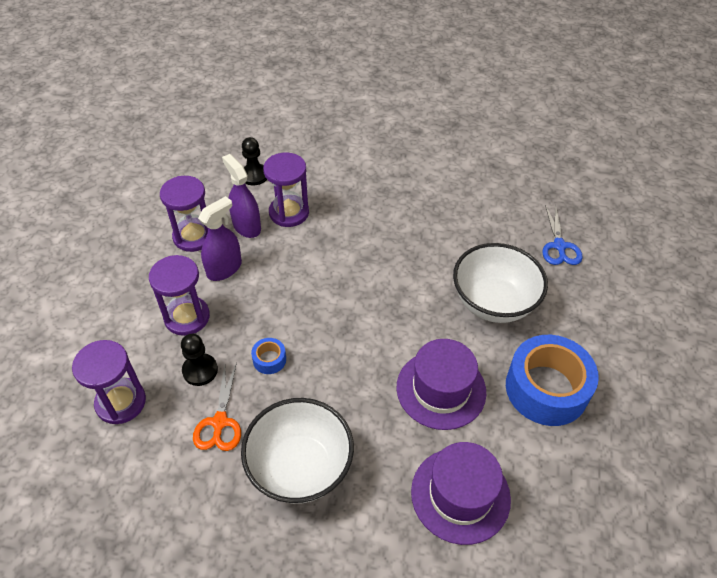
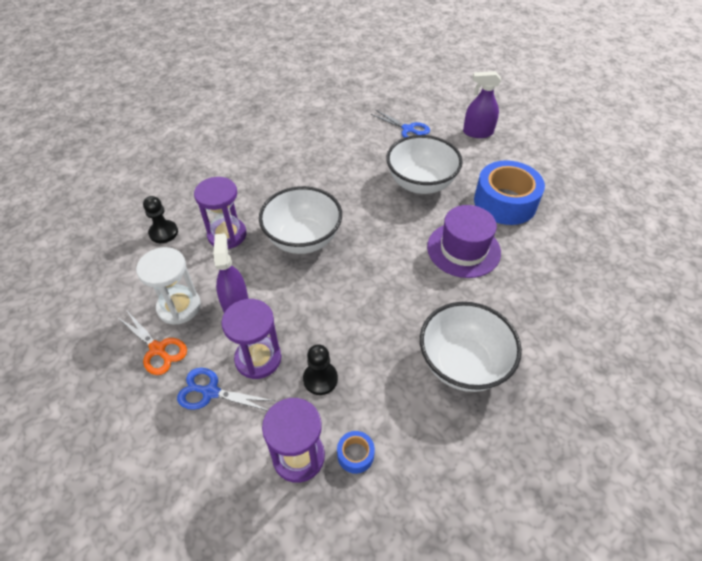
camera: 50 degrees left, 0 degrees up
purple hourglass [160,176,208,252] -> white hourglass [136,247,201,325]
orange scissors [193,362,241,451] -> orange scissors moved to [117,311,187,375]
purple spray bottle [222,154,261,238] -> purple spray bottle moved to [463,71,501,138]
blue tape [251,338,286,374] -> blue tape moved to [337,431,375,474]
purple hat [411,442,511,545] -> none
none -> blue scissors [177,368,275,411]
none -> white bowl [259,186,342,254]

